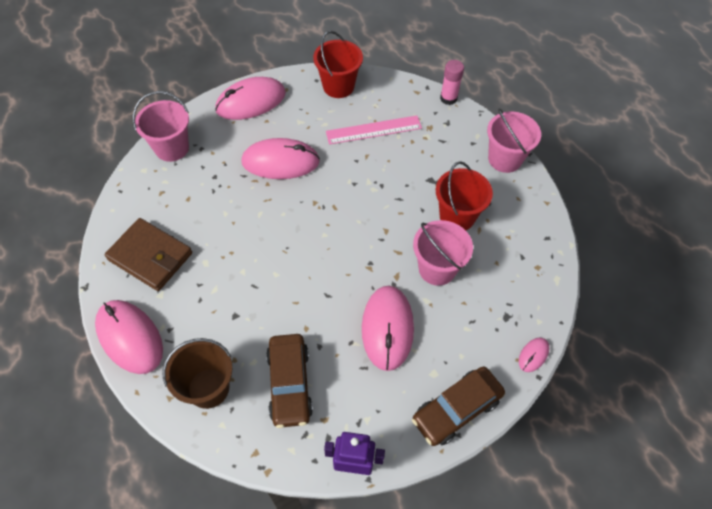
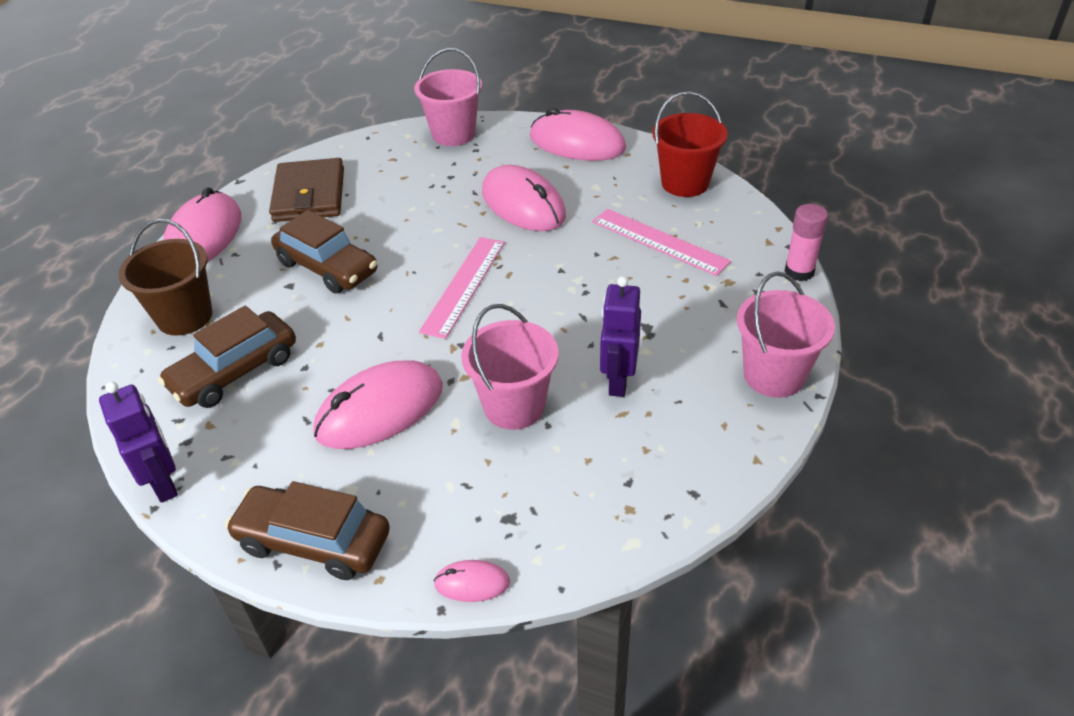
camera: 55 degrees right, 15 degrees down
red bucket [436,161,493,230] -> purple robot [600,276,641,397]
none -> brown car [271,210,377,294]
none -> pink ruler [419,237,505,339]

